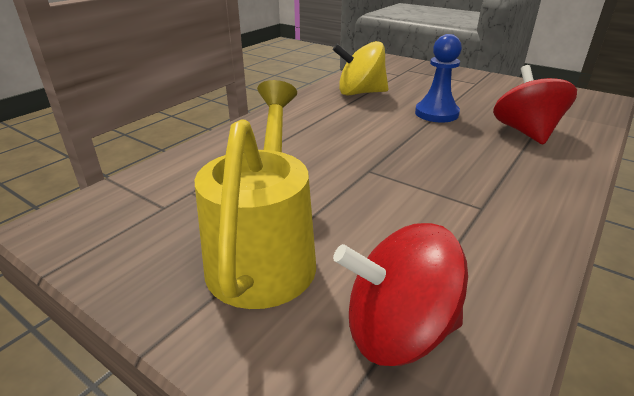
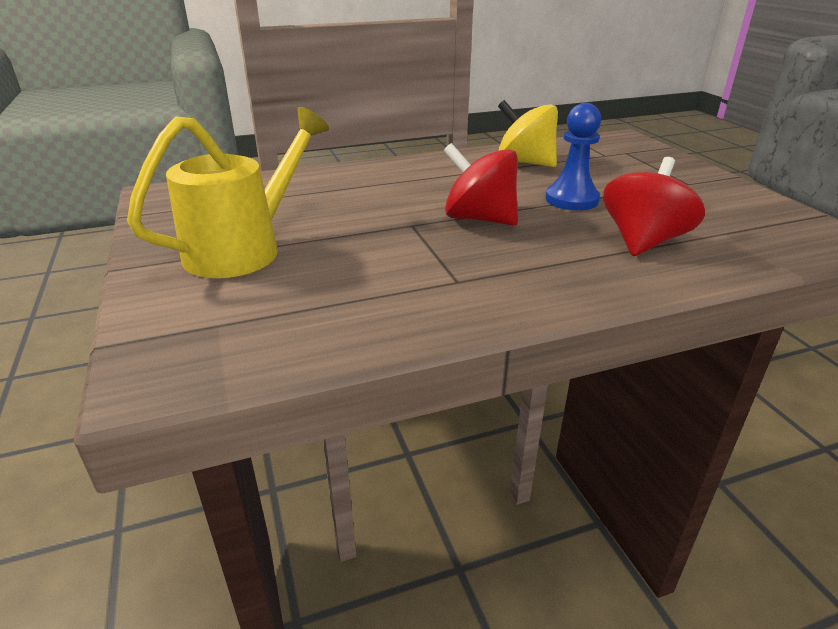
camera: 35 degrees right, 0 degrees up
red spinning top [333,223,468,366] -> red spinning top moved to [444,143,518,226]

